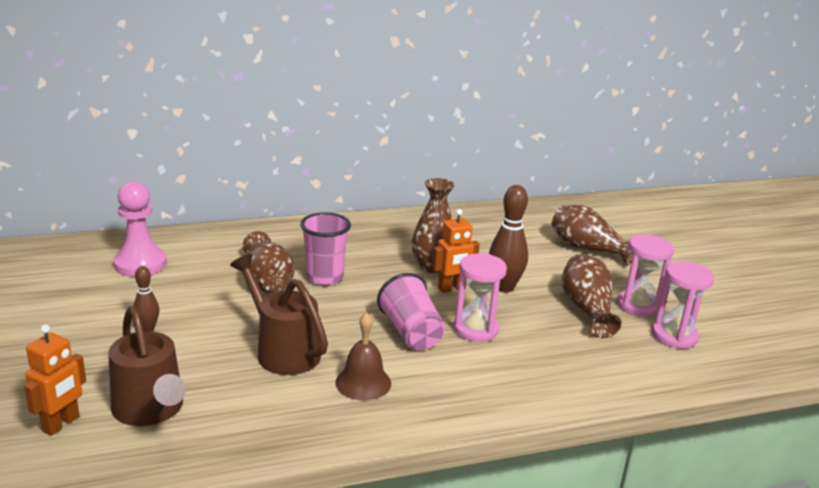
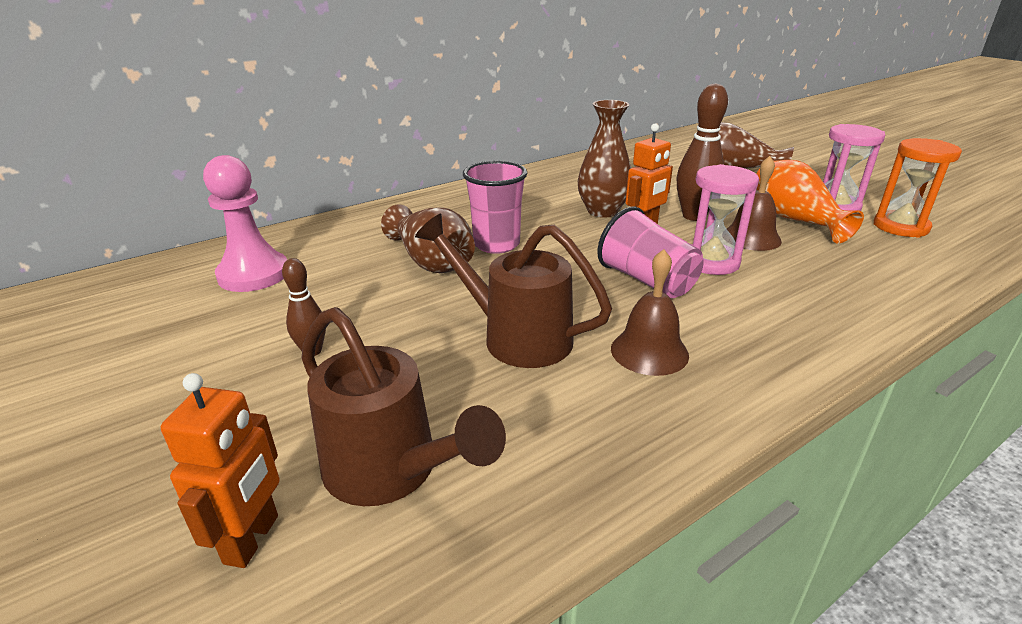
camera: 15 degrees left, 5 degrees up
brown vase [562,254,622,338] -> orange vase [756,160,864,243]
pink hourglass [652,261,714,349] -> orange hourglass [874,138,962,238]
none -> brown bell [727,156,782,251]

